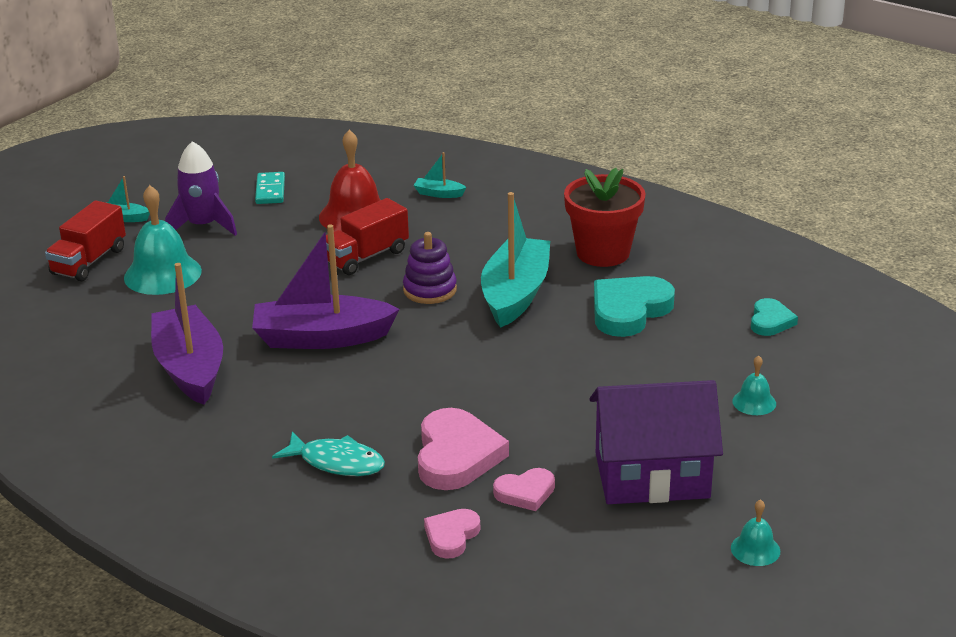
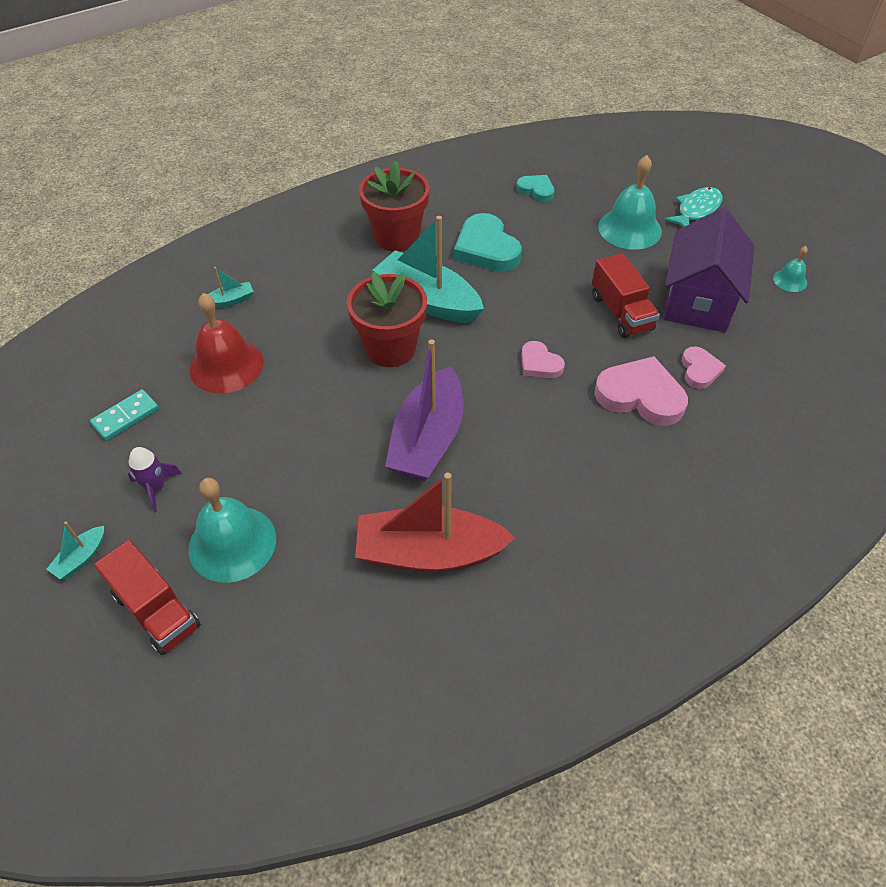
camera: 70 degrees left, 20 degrees up
purple boat [151,263,223,405] -> red boat [355,473,516,572]
purple rocket [165,141,237,236] -> purple rocket [128,447,182,512], size x0.63
turquoise domino [255,172,285,204] -> turquoise domino turned 60 degrees counterclockwise [90,389,159,441]
turquoise fish [272,432,385,476] -> turquoise fish moved to [664,187,723,227]
red truck [326,198,409,275] -> red truck moved to [592,253,660,338]
purple stacking toy [403,232,457,304] -> red flower pot [347,272,427,367]
turquoise boat [413,152,467,198] -> turquoise boat turned 150 degrees counterclockwise [209,267,254,308]
pink heart [424,509,480,559] -> pink heart moved to [521,341,565,378]
turquoise bell [732,355,776,415] -> turquoise bell [598,155,662,249], size x2.03

